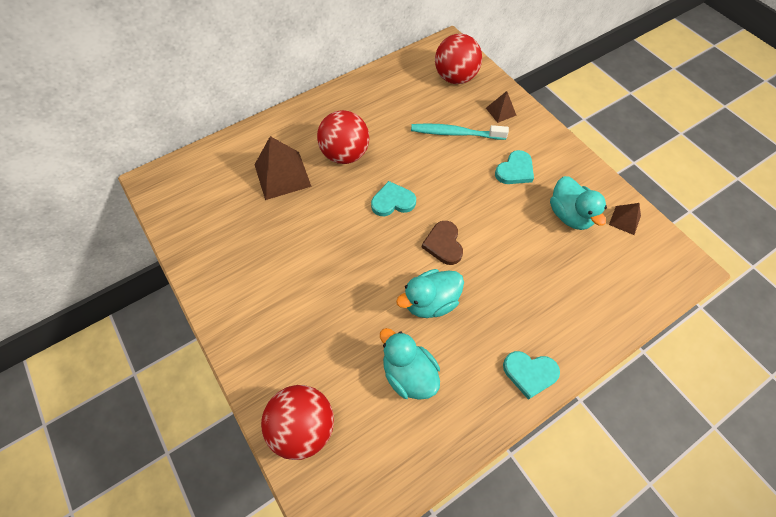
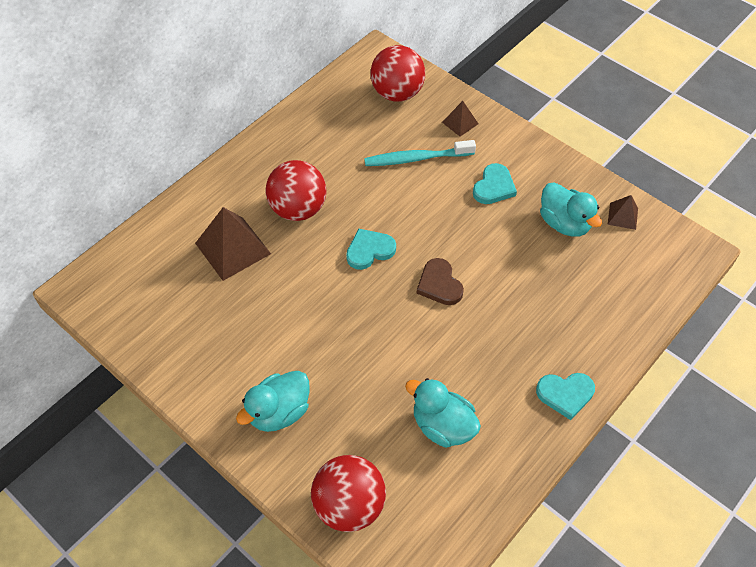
camera: 15 degrees left, 5 degrees down
turquoise duck [396,269,464,318] -> turquoise duck moved to [236,371,310,432]

